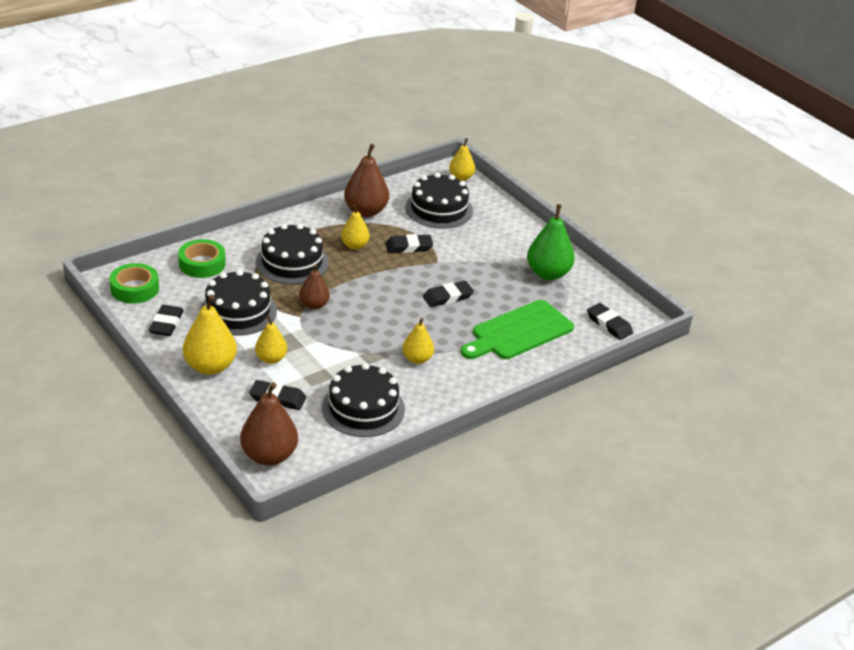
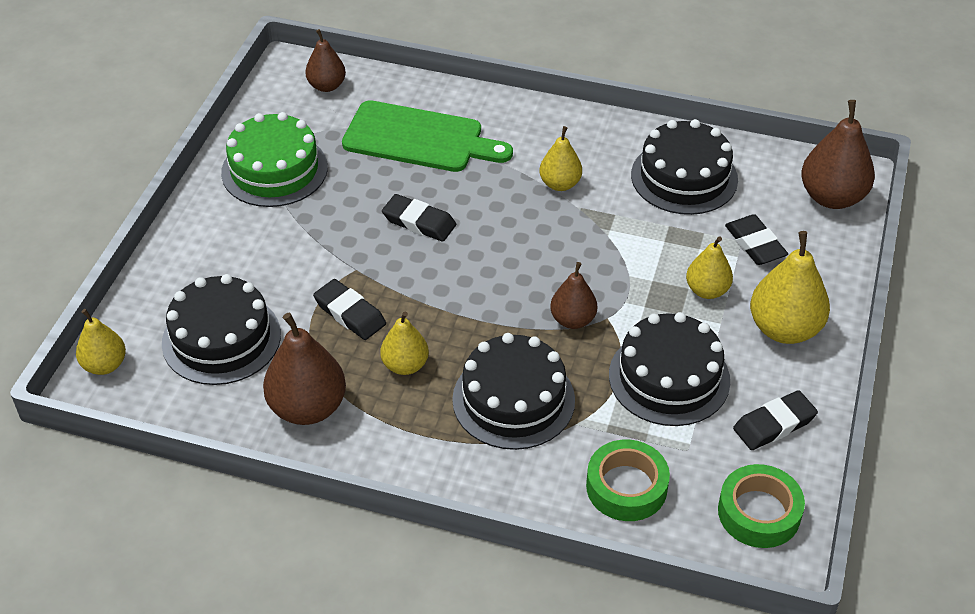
camera: 125 degrees left, 10 degrees up
green pear [527,204,575,280] -> green cake [221,112,328,207]
black eraser [587,303,633,340] -> brown pear [305,29,346,92]

